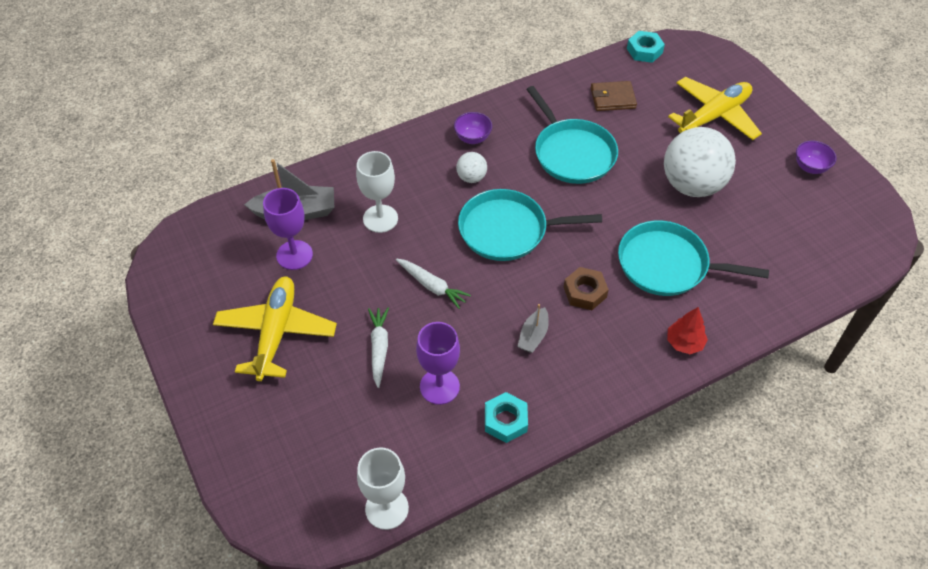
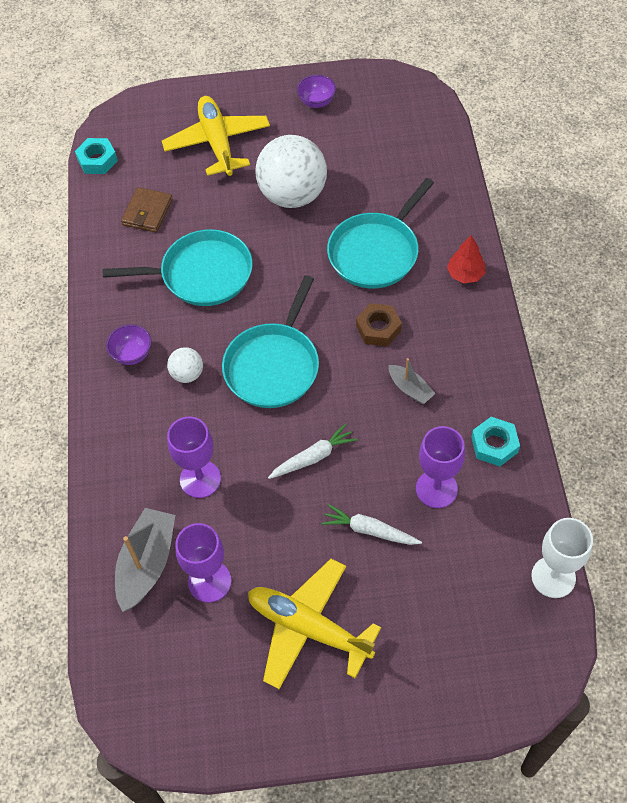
camera: 65 degrees left, 5 degrees up
white goblet [356,151,398,233] -> purple goblet [167,417,221,498]

